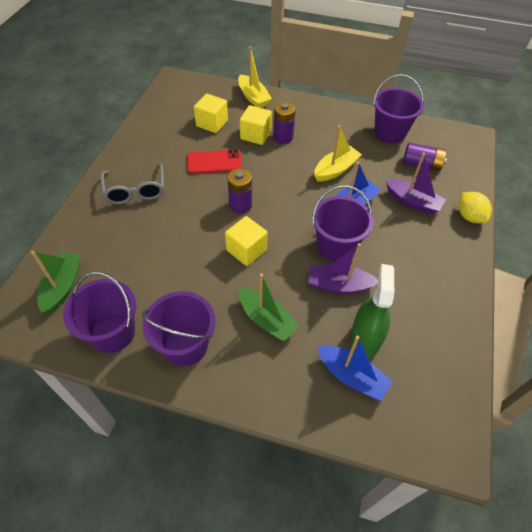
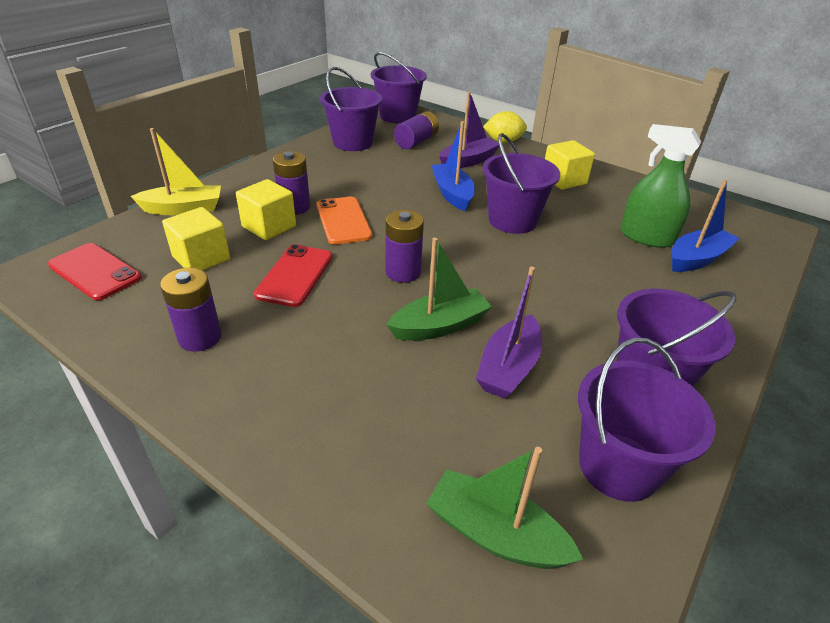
camera: 70 degrees left, 15 degrees down
grey glasses [101,163,164,204] -> none
yellow cube [225,216,268,266] -> yellow cube moved to [545,140,595,190]
green boat [239,273,300,341] -> green boat moved to [387,238,492,341]
purple boat [309,243,378,294] -> purple boat moved to [476,267,542,399]
yellow boat [314,125,362,182] -> none
none -> red phone [48,243,141,300]
none -> purple battery [160,268,222,352]
none -> orange phone [317,197,372,245]
none -> purple bucket [370,52,427,124]

